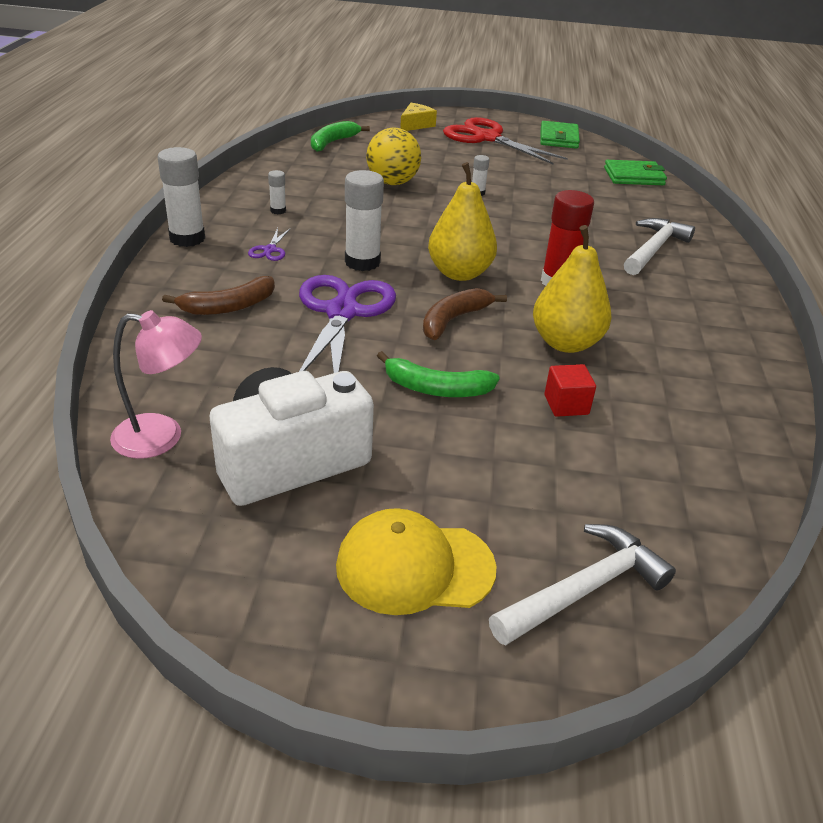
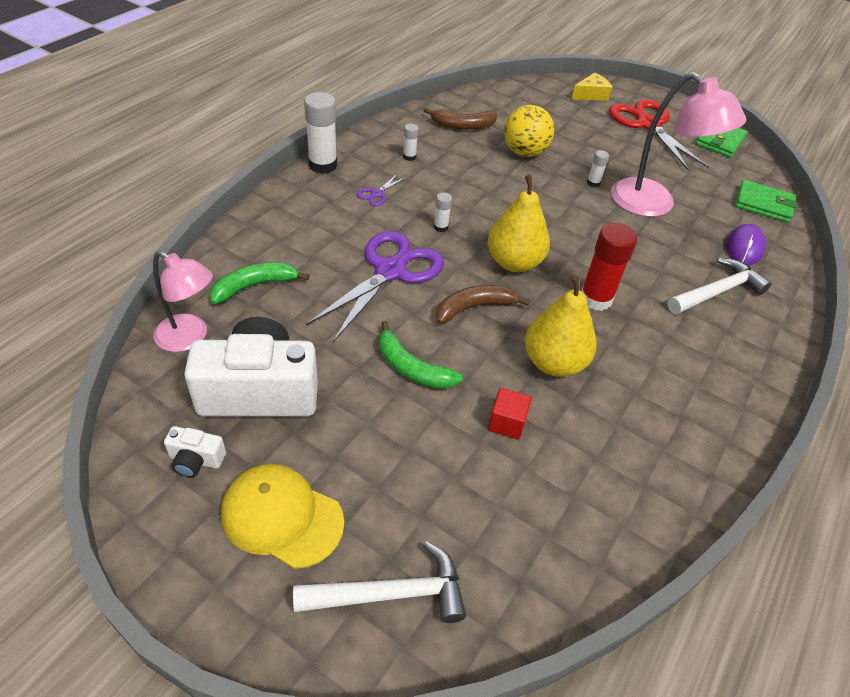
camera: 25 degrees right, 10 degrees up
brown banana [162,276,275,315] -> brown banana moved to [423,108,497,130]
green banana [311,121,370,152] -> green banana moved to [210,262,310,304]
white glue stick [345,170,384,271] -> white glue stick [434,192,452,232], size x0.48
none -> white camera [164,426,226,478]
none -> pink lamp [611,72,747,217]
none -> purple mouse [726,224,766,265]

